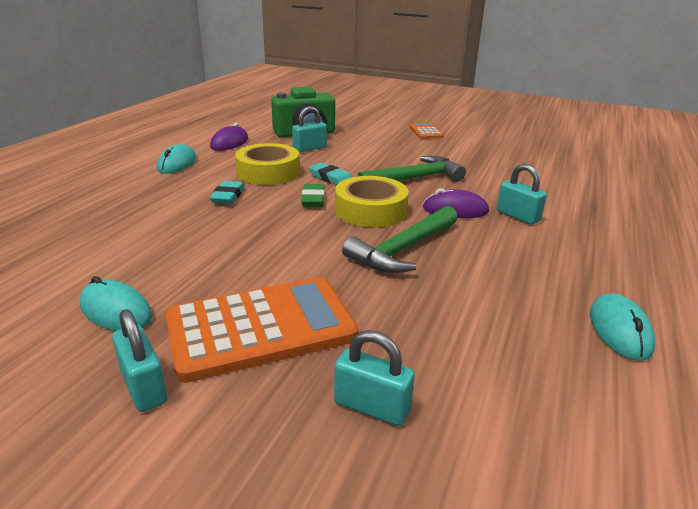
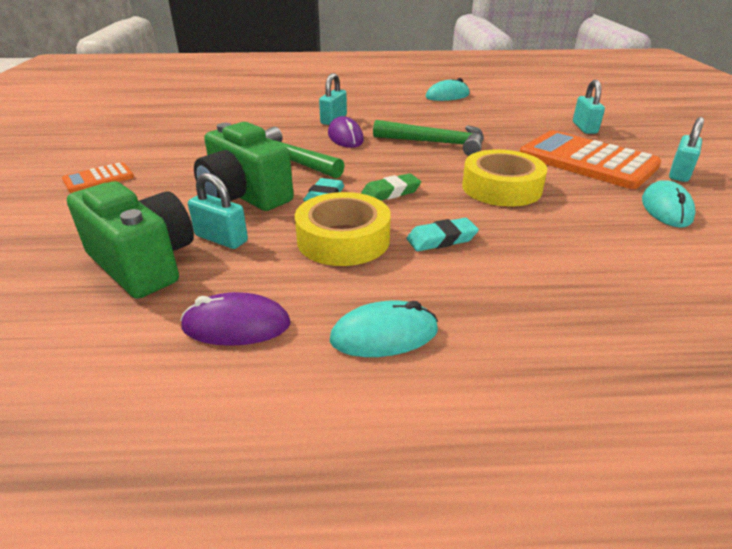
camera: 115 degrees left, 5 degrees up
yellow tape [335,176,409,227] -> yellow tape moved to [462,149,547,207]
none -> green camera [194,122,294,211]

